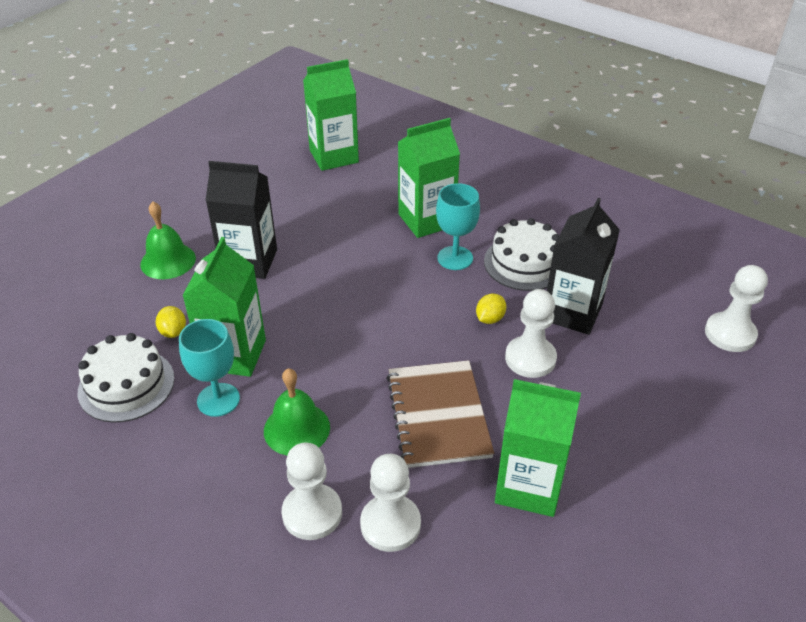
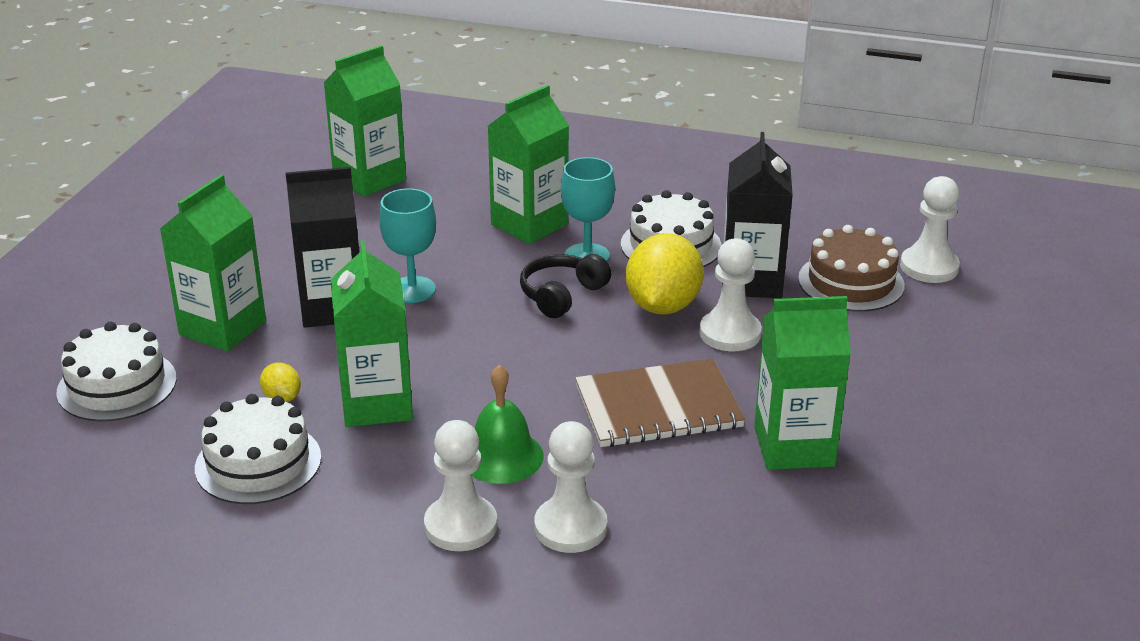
camera: 20 degrees left, 10 degrees down
green bell [140,202,196,279] -> green carton [160,174,266,351]
turquoise goblet [179,319,240,417] -> turquoise goblet moved to [379,189,436,303]
white pawn [360,454,421,552] -> white pawn moved to [424,420,498,551]
brown notebook [387,360,494,468] -> brown notebook turned 75 degrees counterclockwise [575,359,746,447]
yellow lemon [476,294,506,324] -> yellow lemon [626,233,704,314], size x2.17
none -> white cake [57,322,177,422]
none -> black headphones [520,254,611,318]
none -> brown cake [798,225,905,312]

